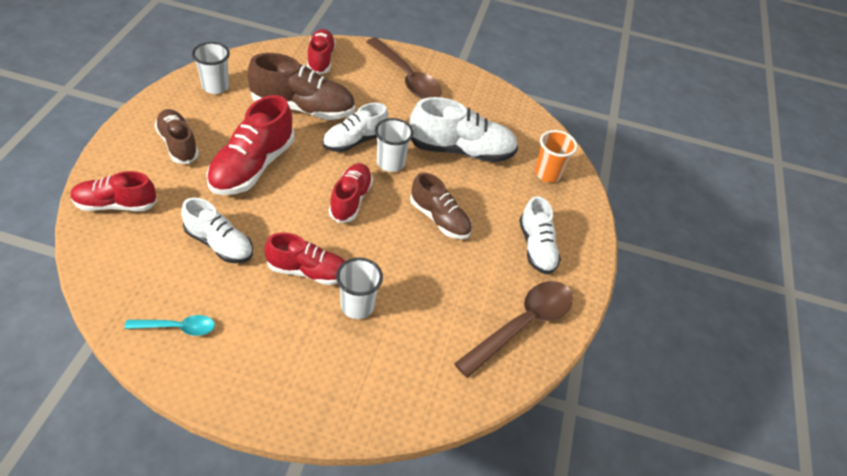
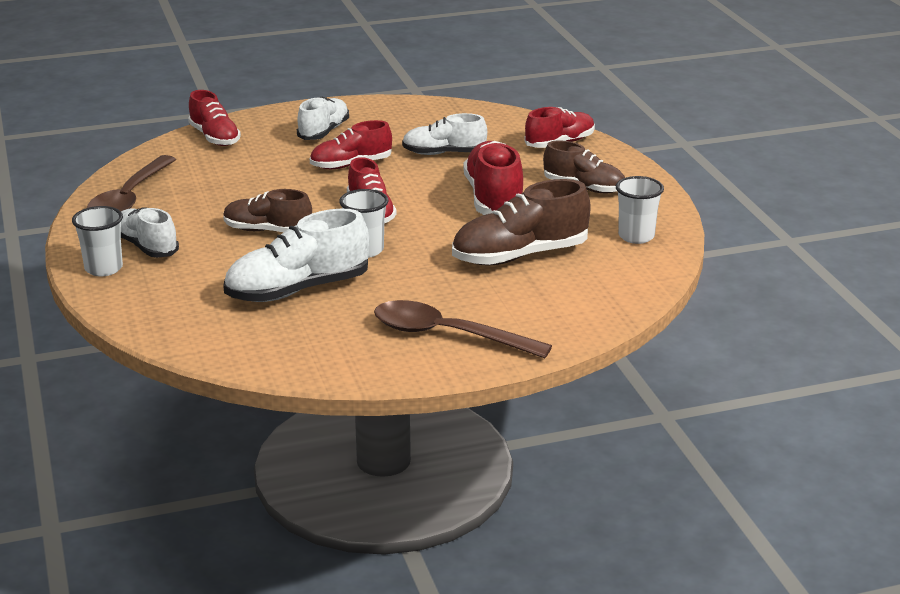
camera: 155 degrees right, 20 degrees down
turquoise spoon [124,315,215,336] -> none
red shoe [307,29,336,75] -> red shoe moved to [188,90,241,146]
white shoe [323,103,388,152] -> white shoe moved to [297,97,349,140]
white cup [336,258,383,319] -> white cup moved to [72,206,123,276]
orange cup [535,130,577,182] -> none

